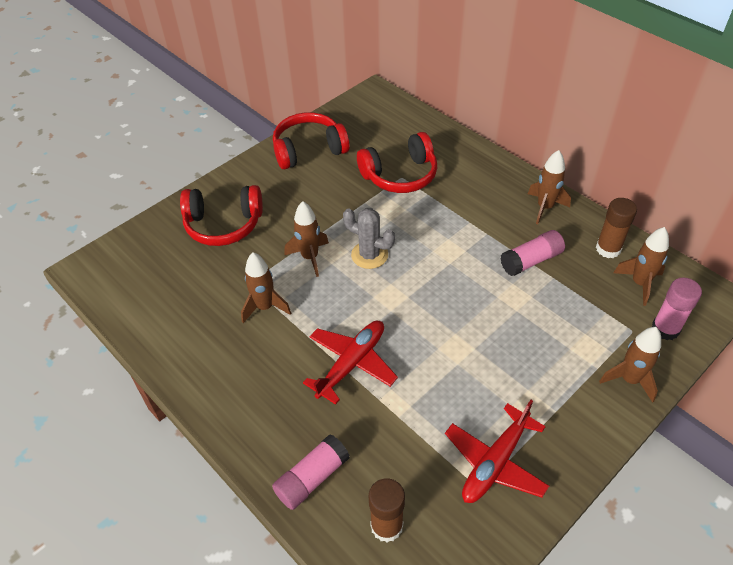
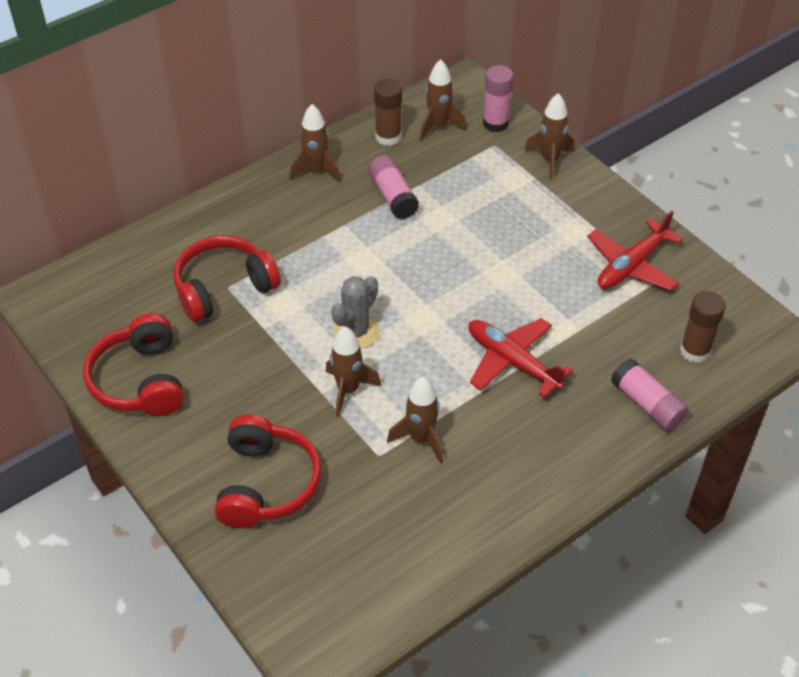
camera: 85 degrees left, 0 degrees up
red headphones [357,132,437,193] -> red headphones turned 105 degrees counterclockwise [174,235,281,322]
red plane [445,400,549,503] -> red plane turned 90 degrees clockwise [587,211,683,291]

